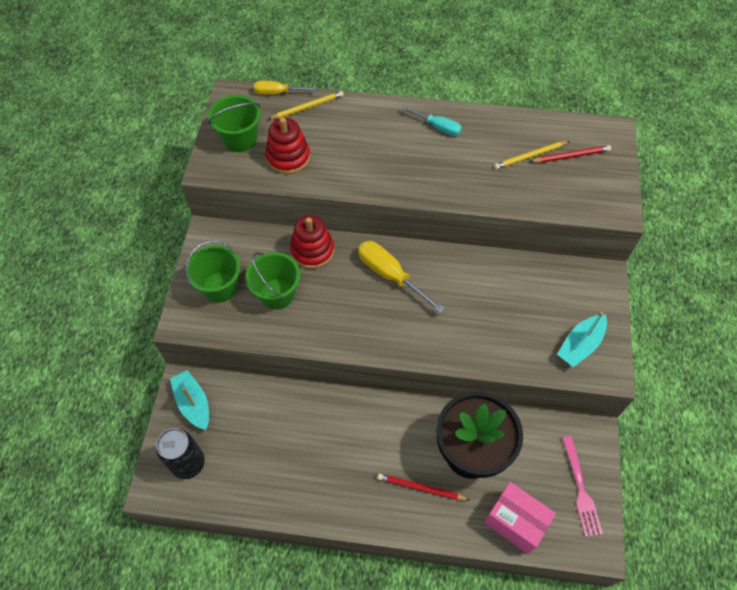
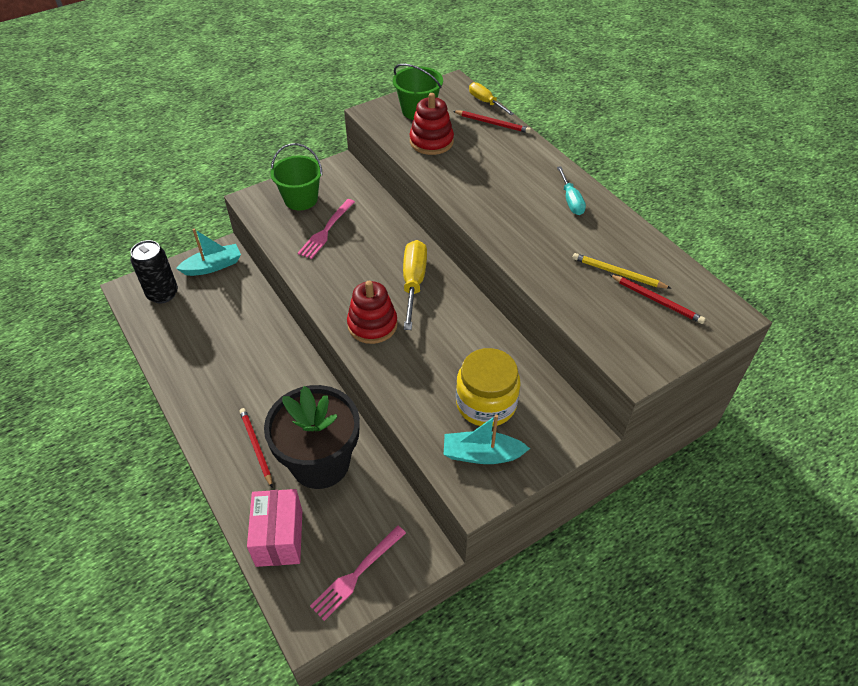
camera: 50 degrees right, 10 degrees down
turquoise boat [170,370,209,430] -> turquoise boat turned 45 degrees clockwise [176,229,241,276]
green bucket [245,252,300,310] -> pink fork [298,199,355,259]
yellow pencil [269,91,344,119] -> red pencil [453,111,531,133]
red stacking toy [290,215,334,269] -> red stacking toy moved to [347,281,398,344]
none -> yellow jar [456,348,520,427]

